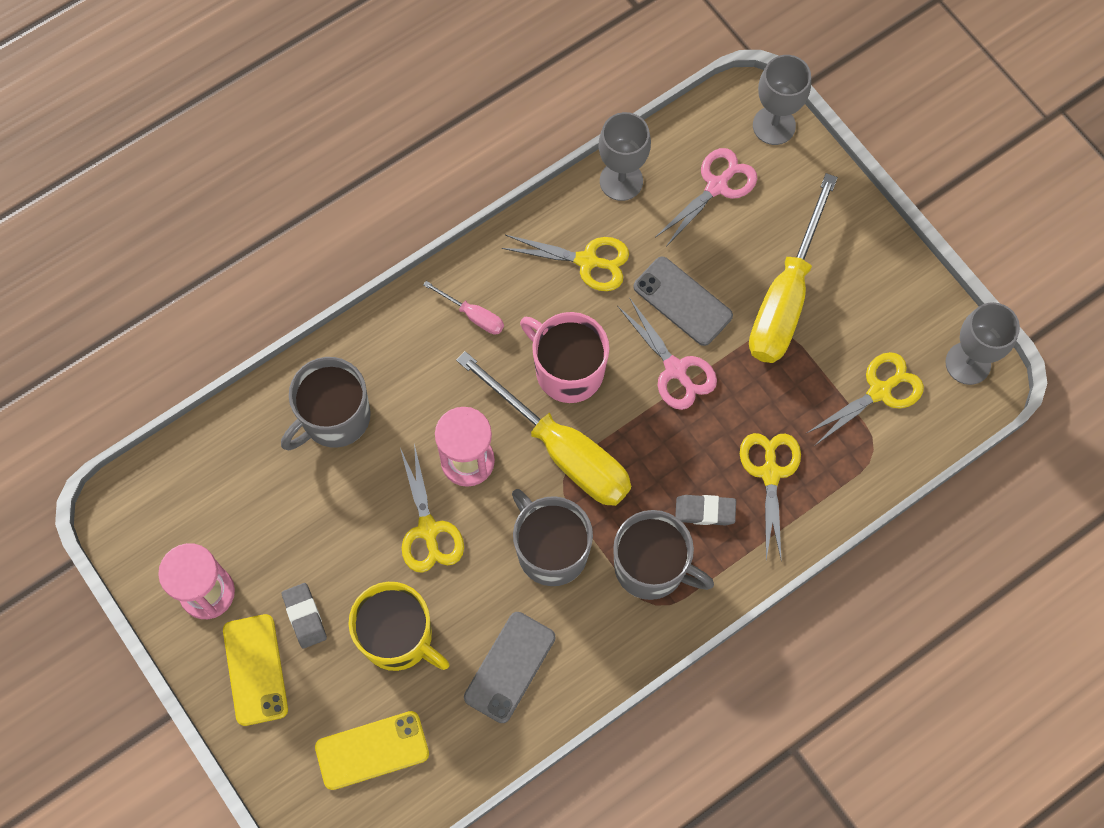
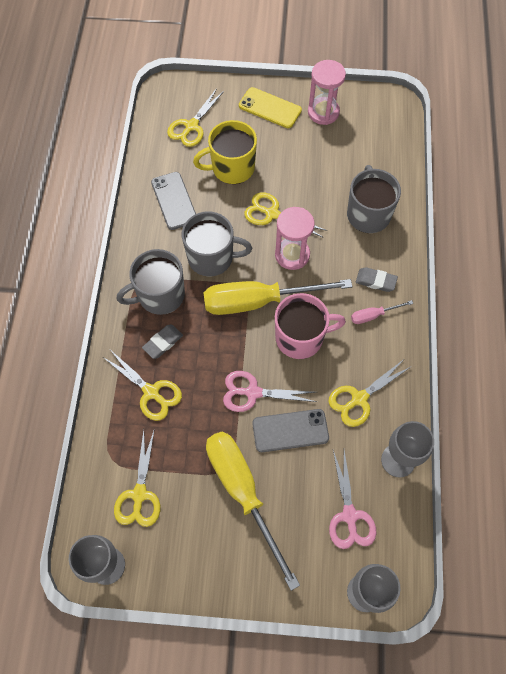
camera: 130 degrees right, 5 degrees down
grey eraser [282,583,327,649] -> grey eraser moved to [356,267,398,292]
yellow phone [315,711,429,790] -> yellow scissors [167,88,224,147]

